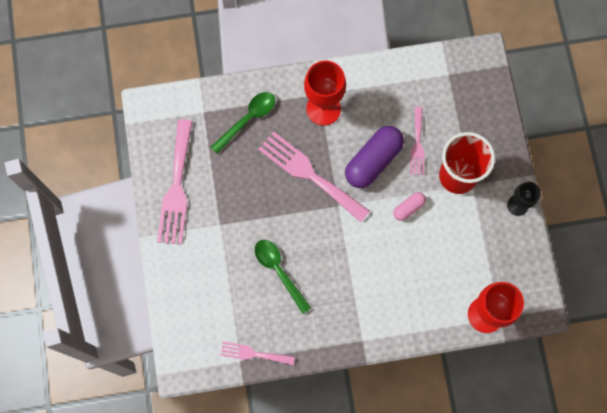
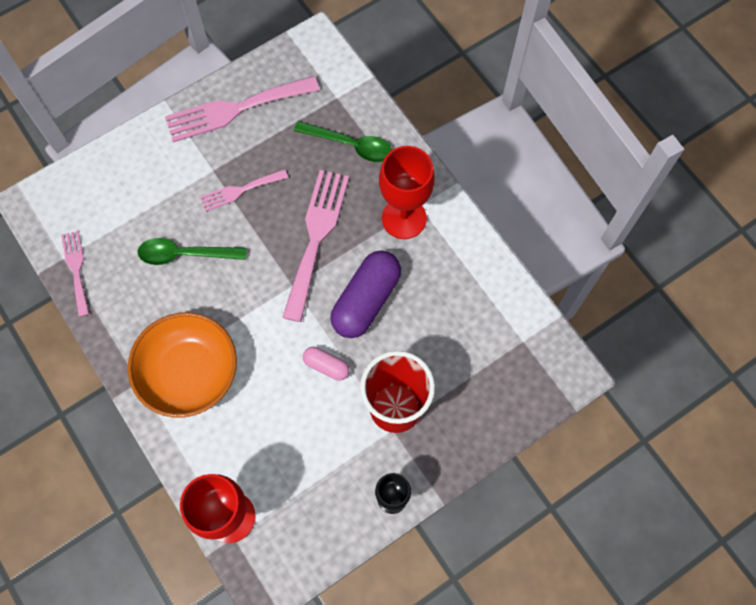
camera: 65 degrees right, 5 degrees down
green spoon [255,240,311,314] -> green spoon turned 120 degrees counterclockwise [138,238,246,265]
purple capsule [345,126,404,188] -> purple capsule turned 75 degrees counterclockwise [330,251,401,338]
pink fork [410,107,424,175] -> pink fork moved to [200,169,288,212]
none -> orange bowl [128,312,237,418]

